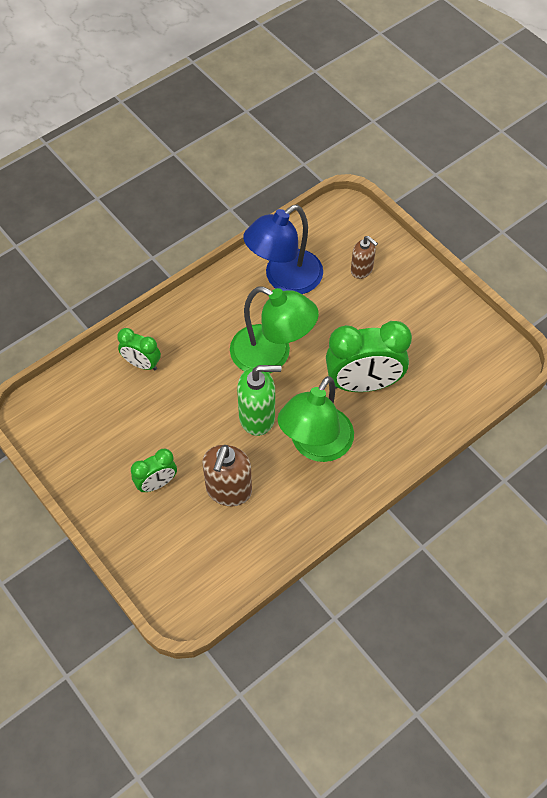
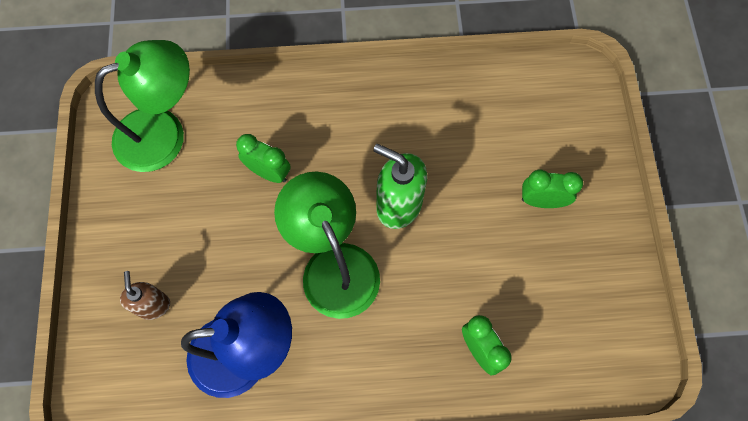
camera: 145 degrees left, 10 degrees up
brown soap dispenser [202,445,252,506] -> none
green lamp [278,376,354,462] -> green lamp moved to [95,40,190,172]
green clock [326,321,412,392] -> green clock [236,134,291,183], size x0.53

